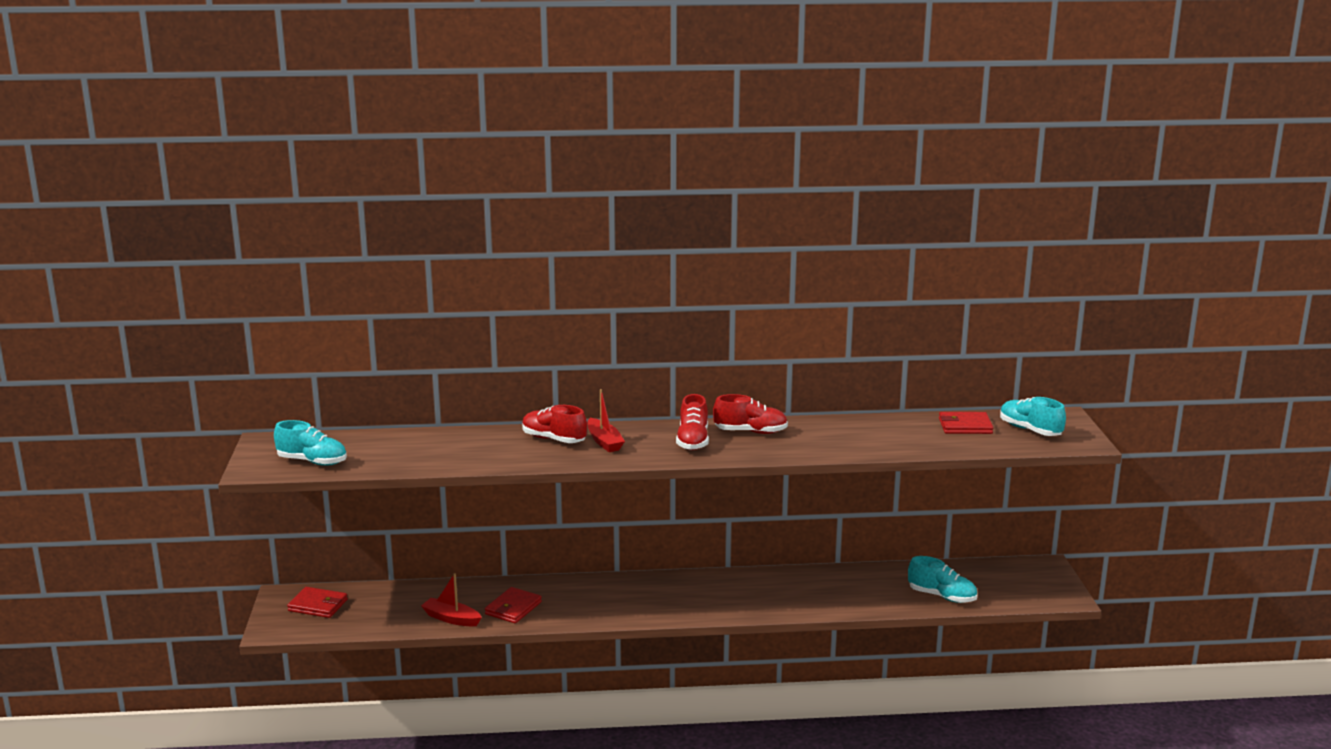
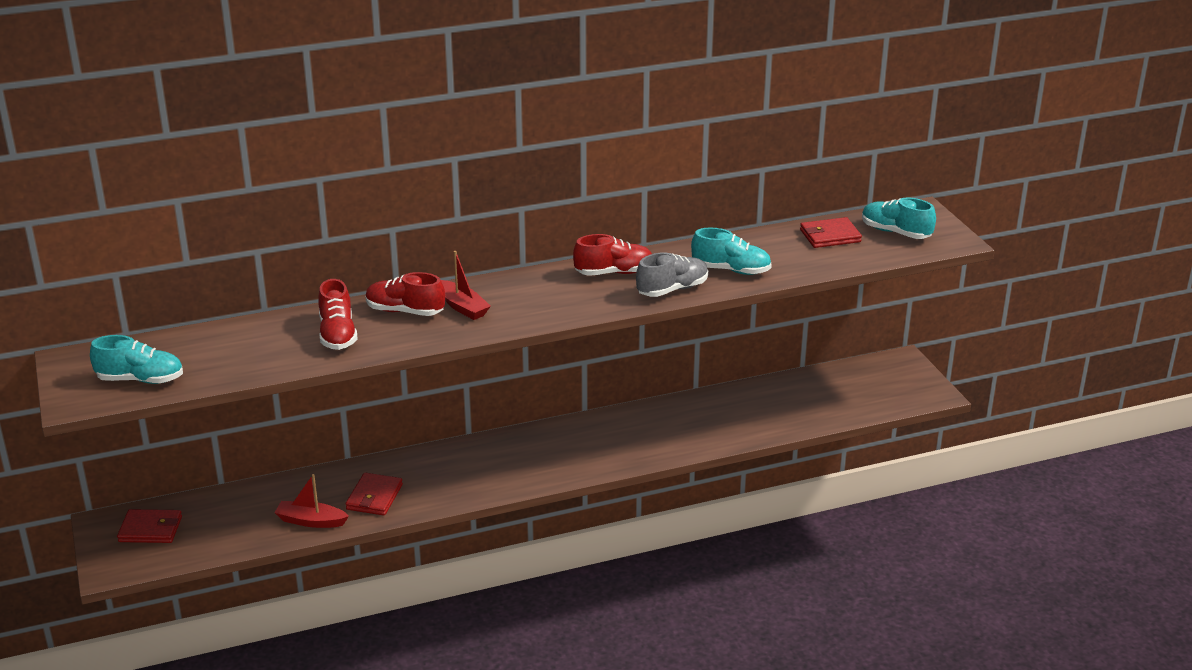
camera: 15 degrees left, 10 degrees up
red shoe [676,394,709,450] -> red shoe moved to [318,279,358,350]
turquoise shoe [908,556,977,603] -> turquoise shoe moved to [691,228,772,275]
none -> grey shoe [636,253,708,297]

